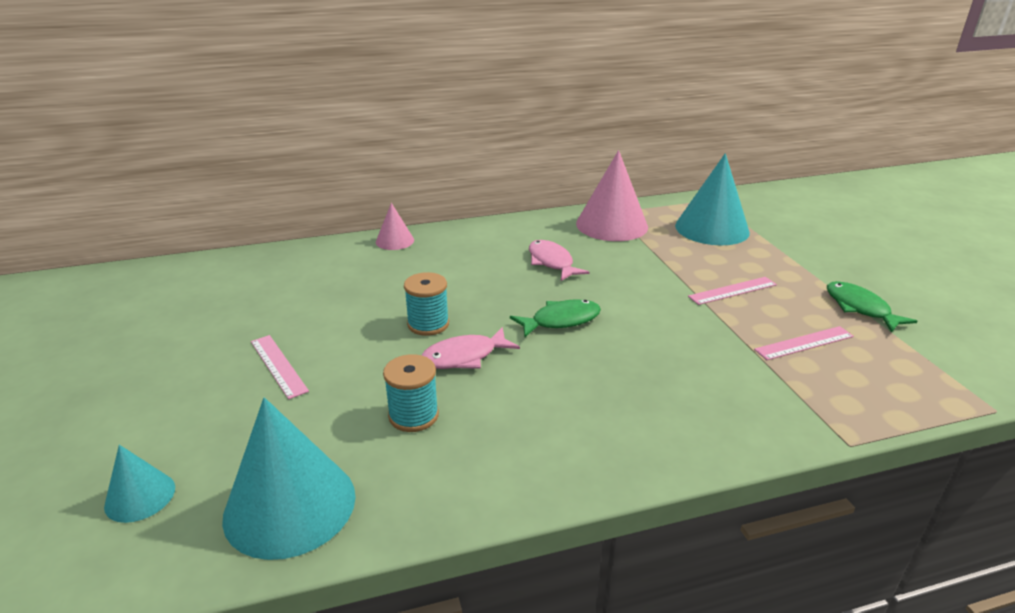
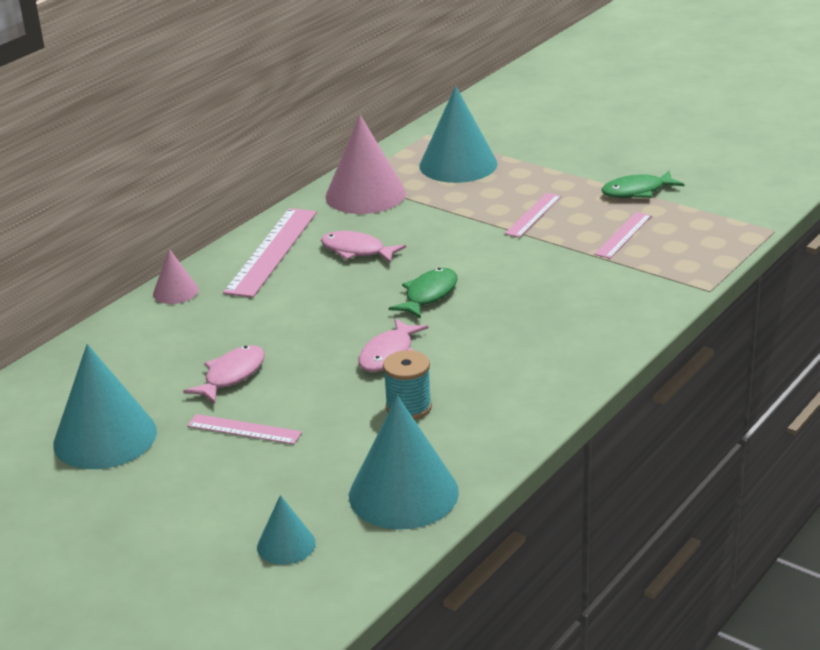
camera: 35 degrees left, 0 degrees up
turquoise spool [404,272,449,336] -> none
green fish [827,281,917,333] -> green fish turned 45 degrees counterclockwise [601,171,684,198]
none -> turquoise cone [53,344,157,469]
none -> pink fish [183,345,265,404]
none -> pink ruler [223,208,317,298]

